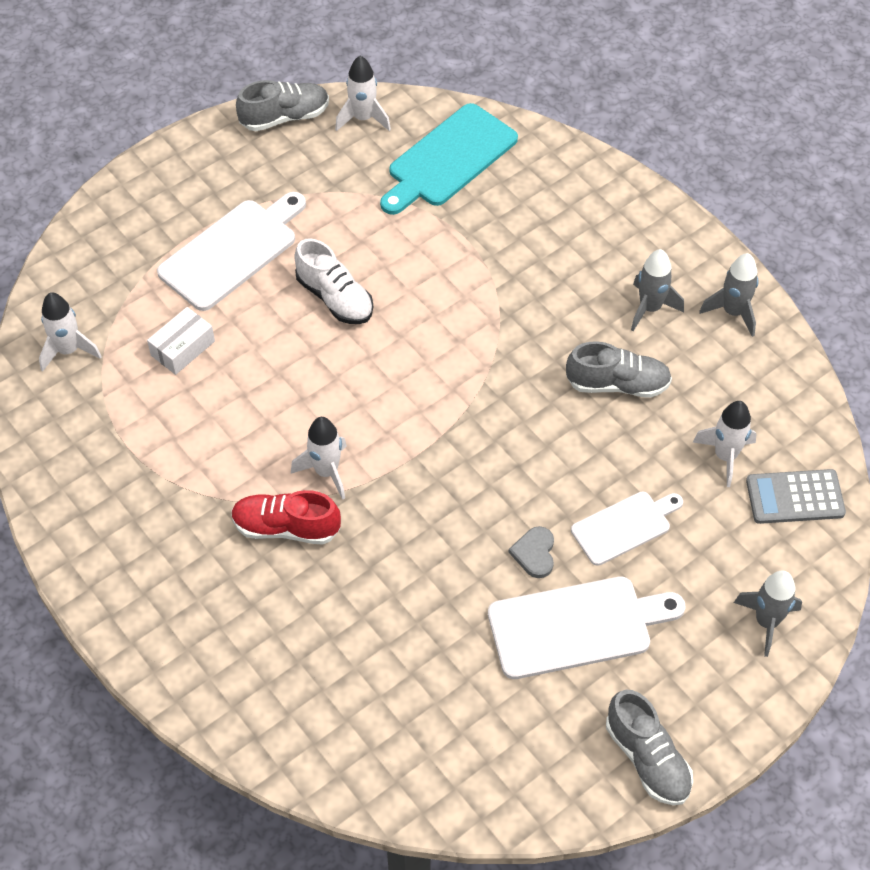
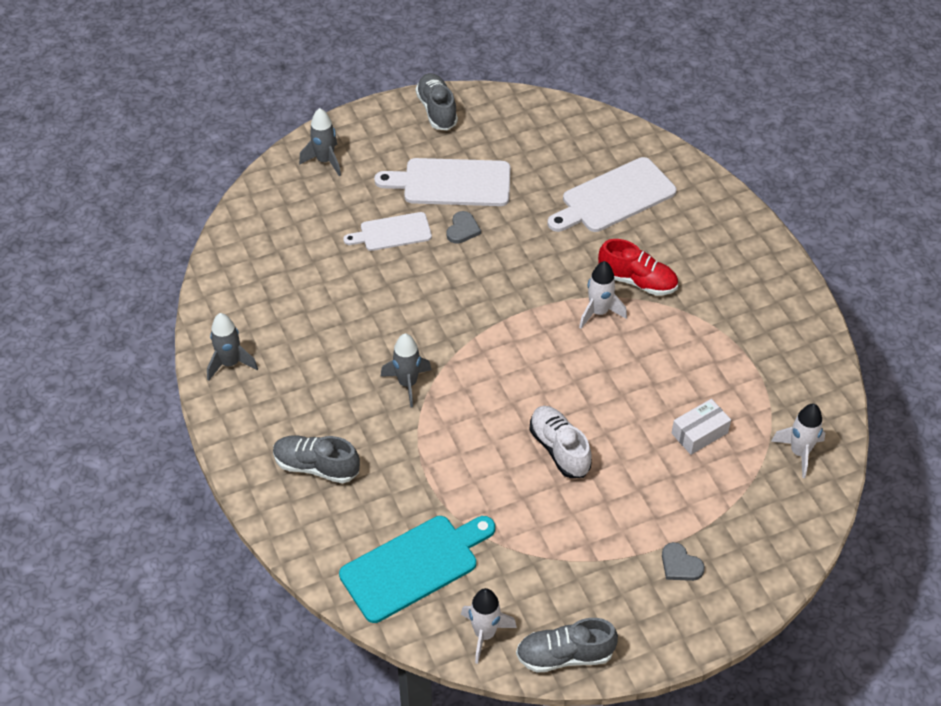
camera: 165 degrees left, 5 degrees down
white cutting board [157,192,306,311] -> white cutting board moved to [548,157,676,232]
grey shoe [566,341,672,398] -> grey shoe moved to [273,435,360,483]
grey rocket [631,249,684,331] -> grey rocket moved to [380,334,432,408]
white rocket [693,401,757,487] -> none
grey calculator [746,469,846,524] -> none
none -> grey heart [662,542,705,581]

